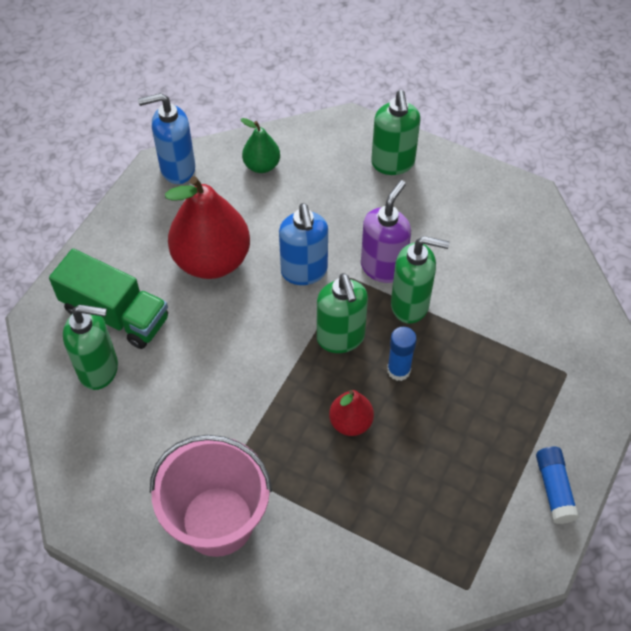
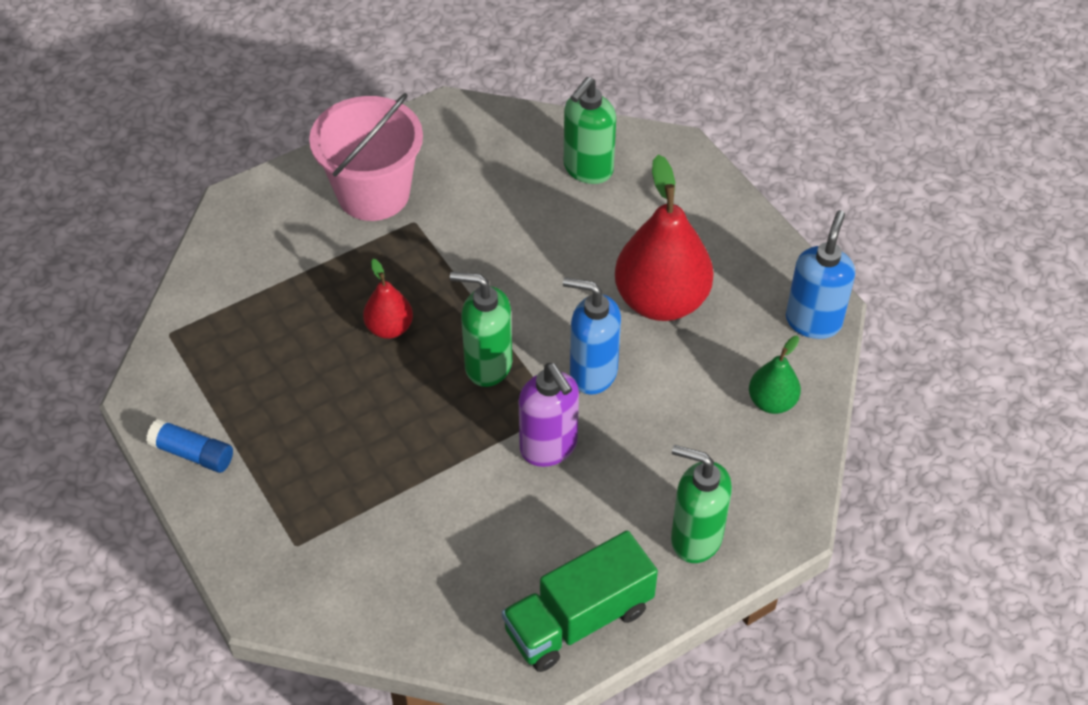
camera: 120 degrees right, 5 degrees down
green truck [49,249,168,349] -> green truck moved to [502,531,658,672]
blue glue stick [387,327,417,381] -> none
green soap dispenser [391,236,450,324] -> none

